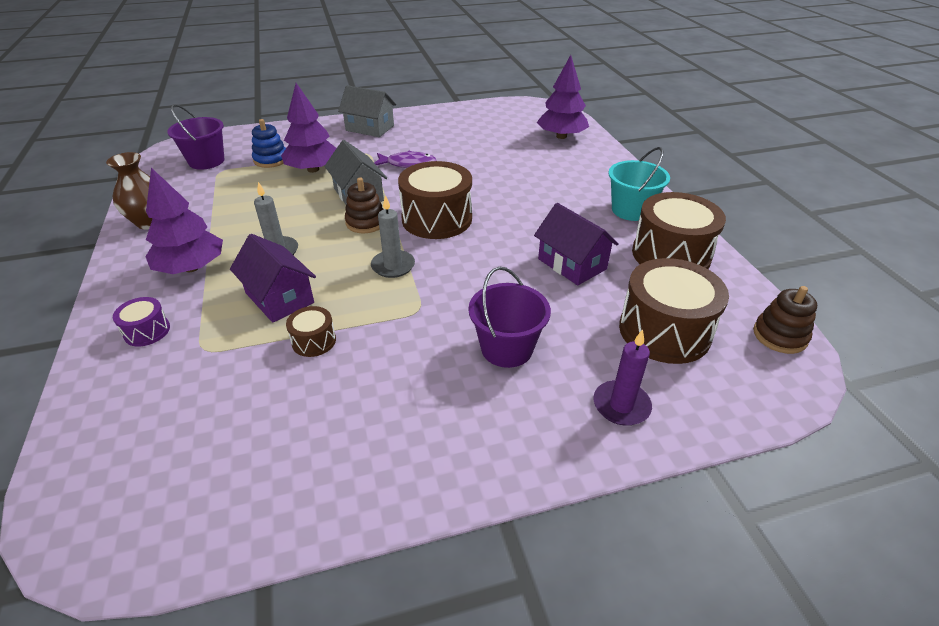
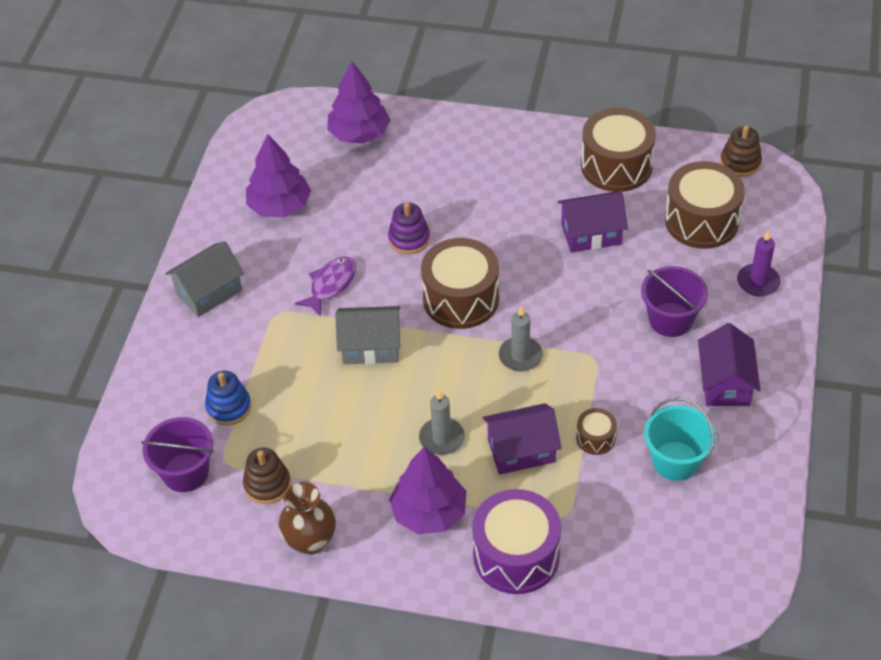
camera: 60 degrees left, 10 degrees up
purple drum [113,297,170,347] -> purple drum [472,489,561,594], size x2.10
purple tree [281,83,336,173] -> purple tree moved to [246,134,311,217]
brown stacking toy [345,177,384,233] -> brown stacking toy moved to [243,448,291,504]
turquoise bucket [608,147,670,221] -> turquoise bucket moved to [644,397,716,481]
none -> purple stacking toy [388,202,430,254]
none -> purple house [698,323,760,406]

